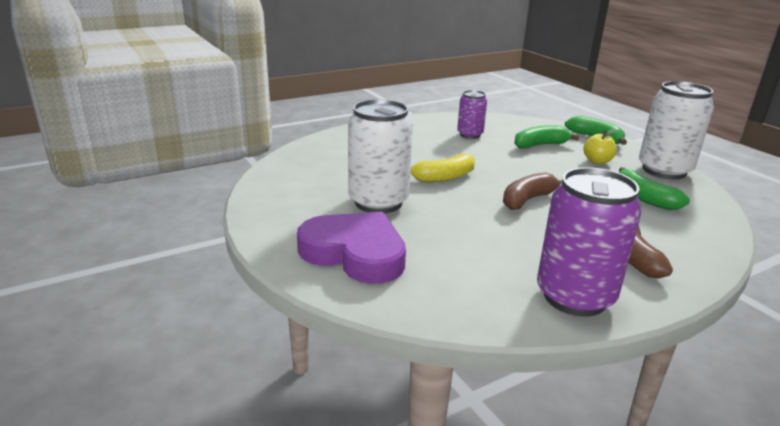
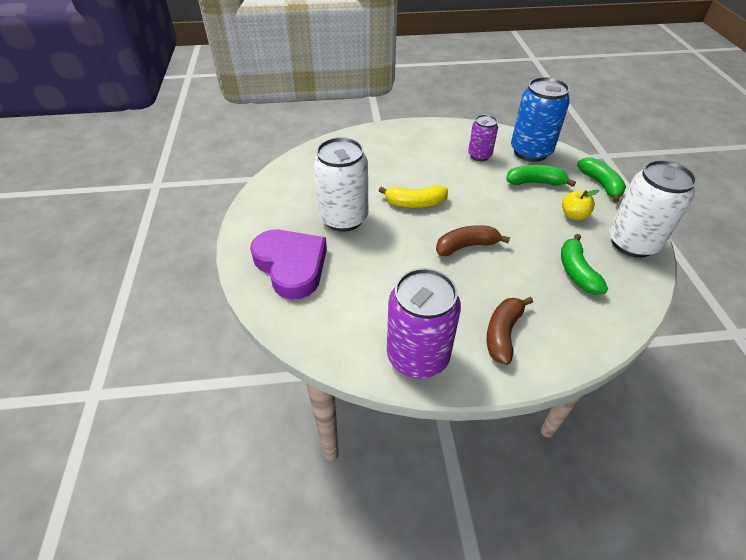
camera: 25 degrees right, 20 degrees up
none -> blue can [511,77,570,162]

